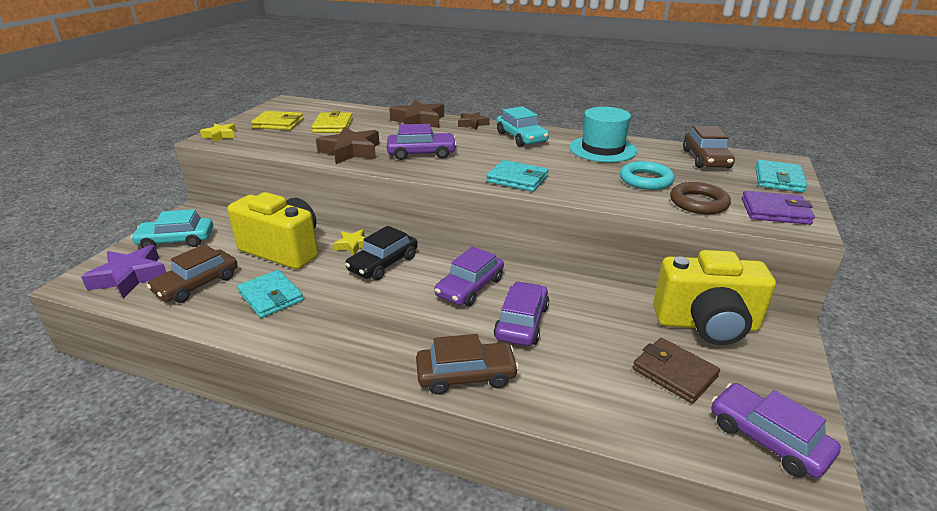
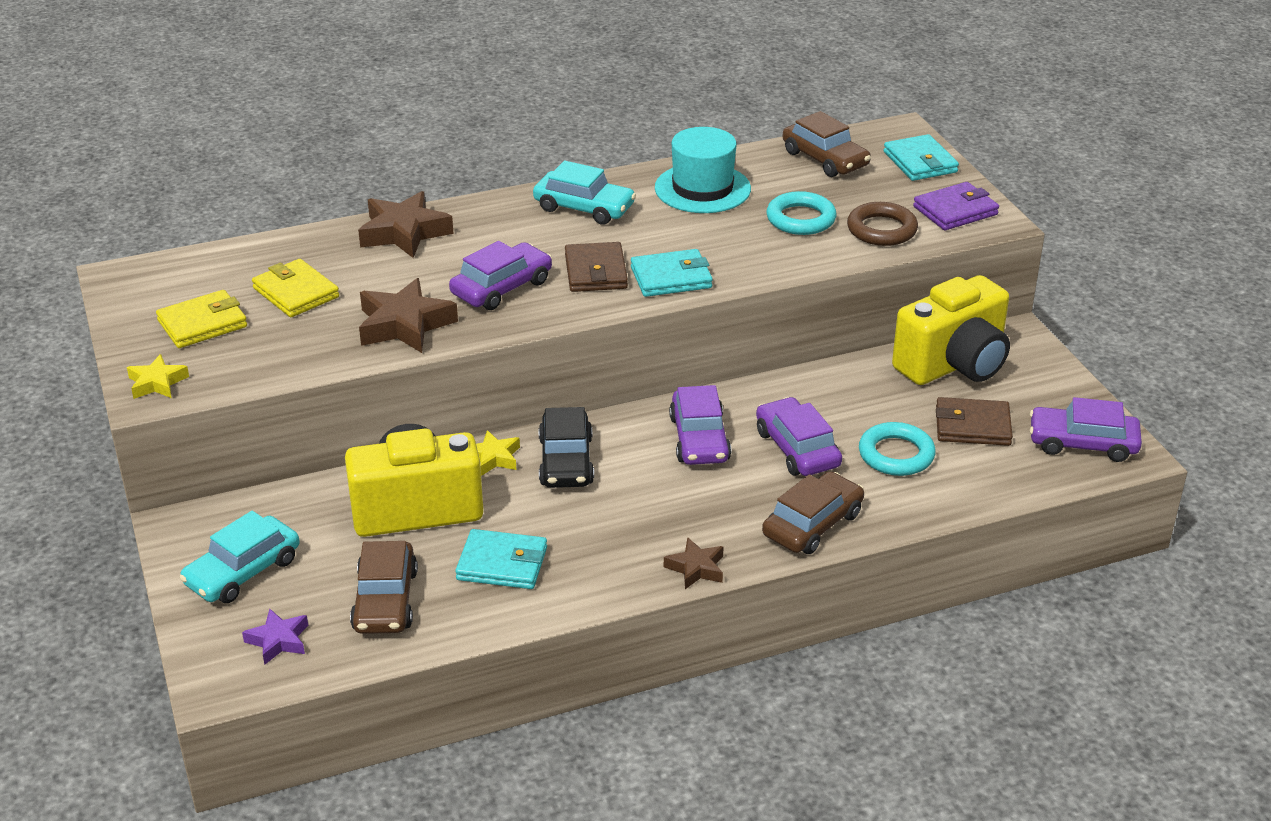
camera: 40 degrees left, 5 degrees up
purple star [81,245,166,299] -> purple star [242,609,308,665], size x0.57
brown star [458,112,490,130] -> brown star moved to [664,537,724,589]
none -> brown wallet [565,242,628,292]
none -> turquoise ring [859,422,936,476]

